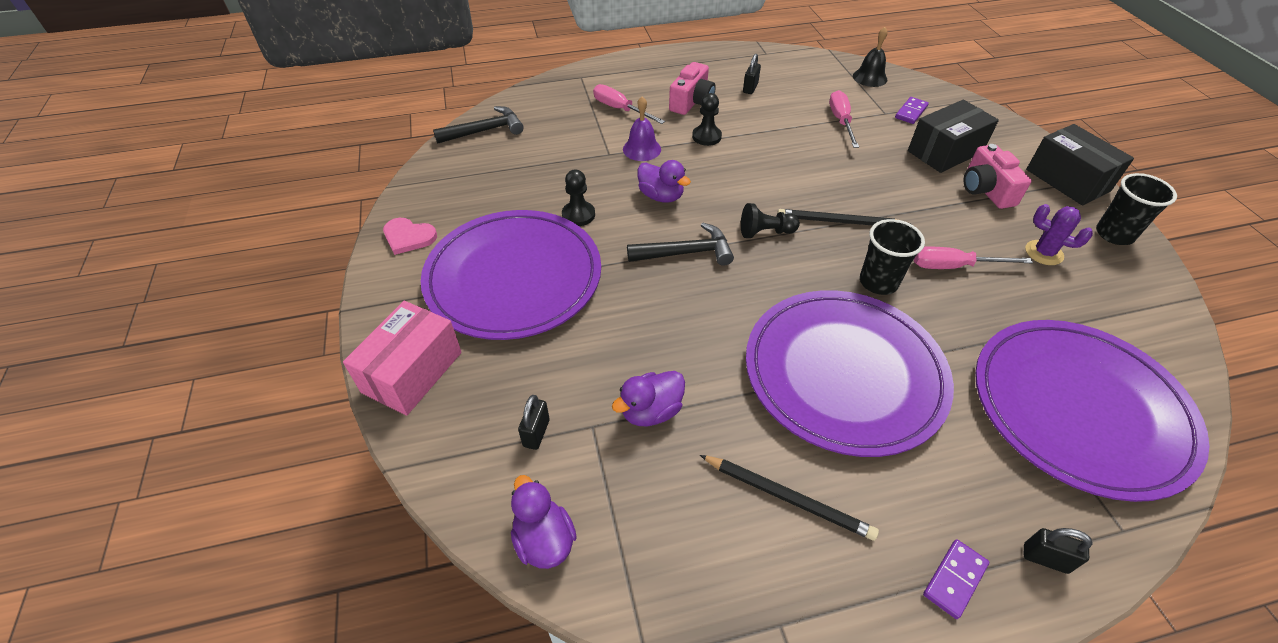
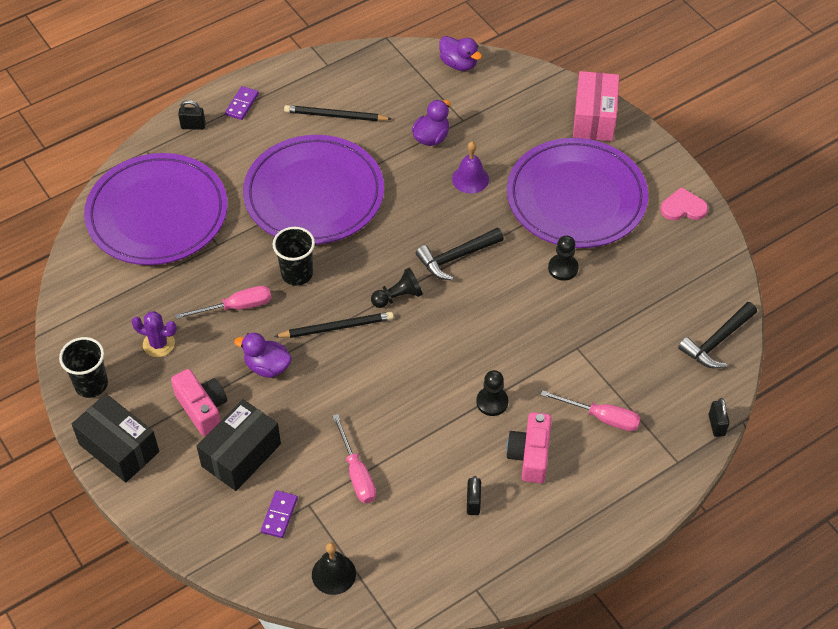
camera: 160 degrees right, 5 degrees up
black padlock [518,395,550,450] -> black padlock moved to [709,398,730,437]
purple bell [623,96,661,161] -> purple bell moved to [452,141,489,193]
purple duck [638,160,691,203] -> purple duck moved to [234,333,292,378]

